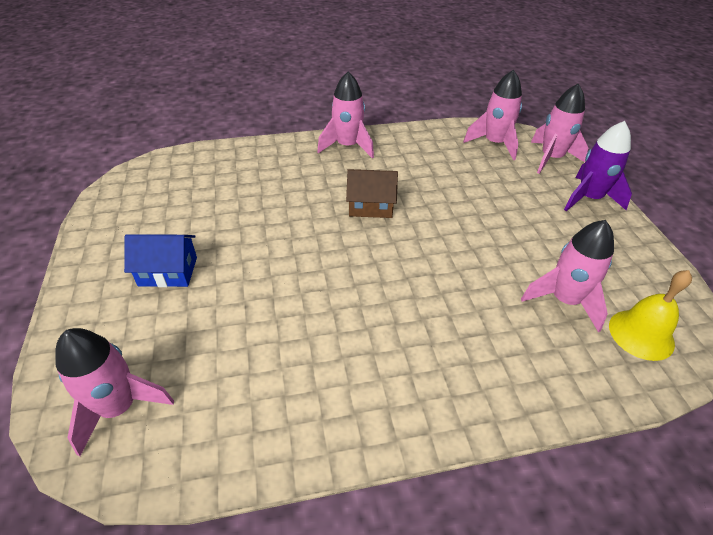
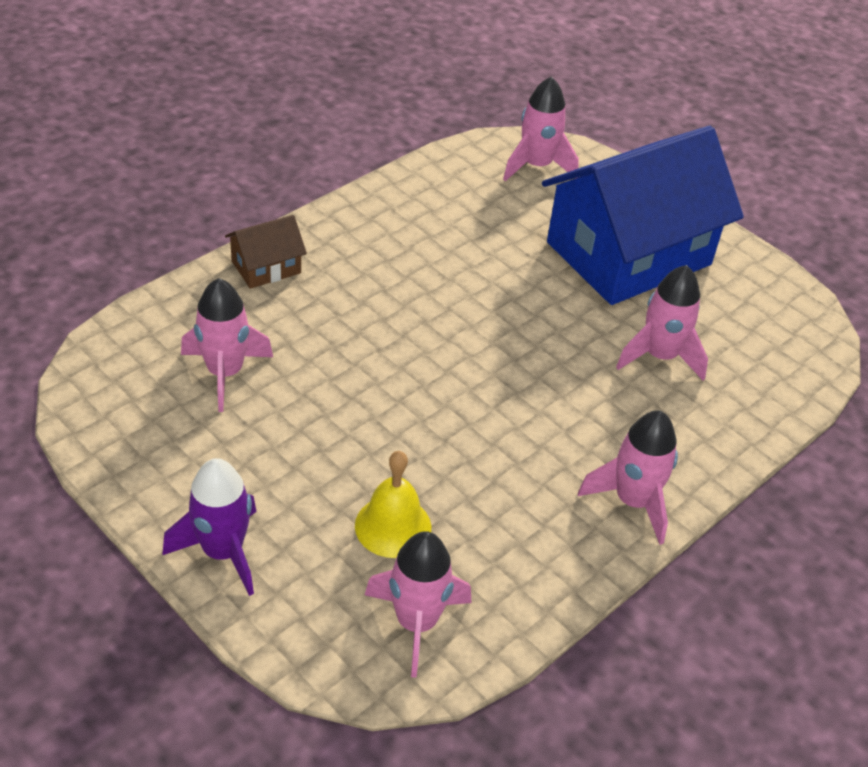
camera: 145 degrees right, 0 degrees up
blue house [124,234,197,287] -> blue house [542,126,744,305], size x2.42
brown house [346,169,398,218] -> brown house moved to [225,215,307,289]
pink rocket [531,84,588,174] -> pink rocket moved to [616,265,708,381]
yellow bell [609,270,692,361] -> yellow bell moved to [355,451,431,558]

